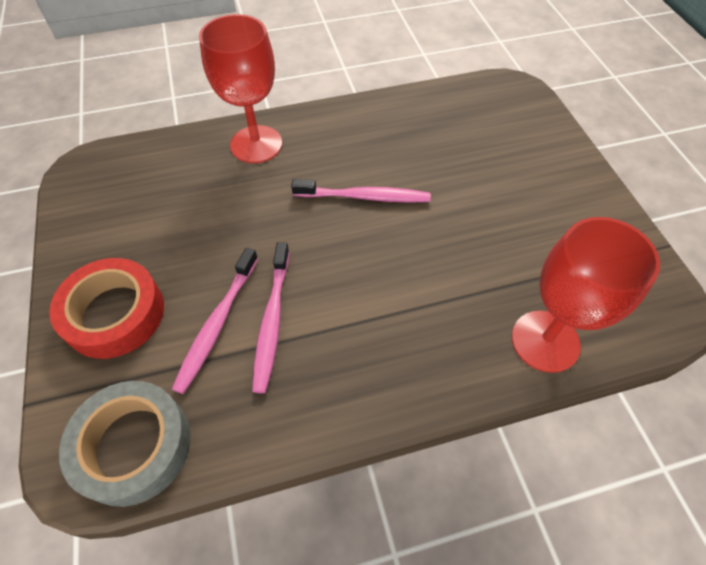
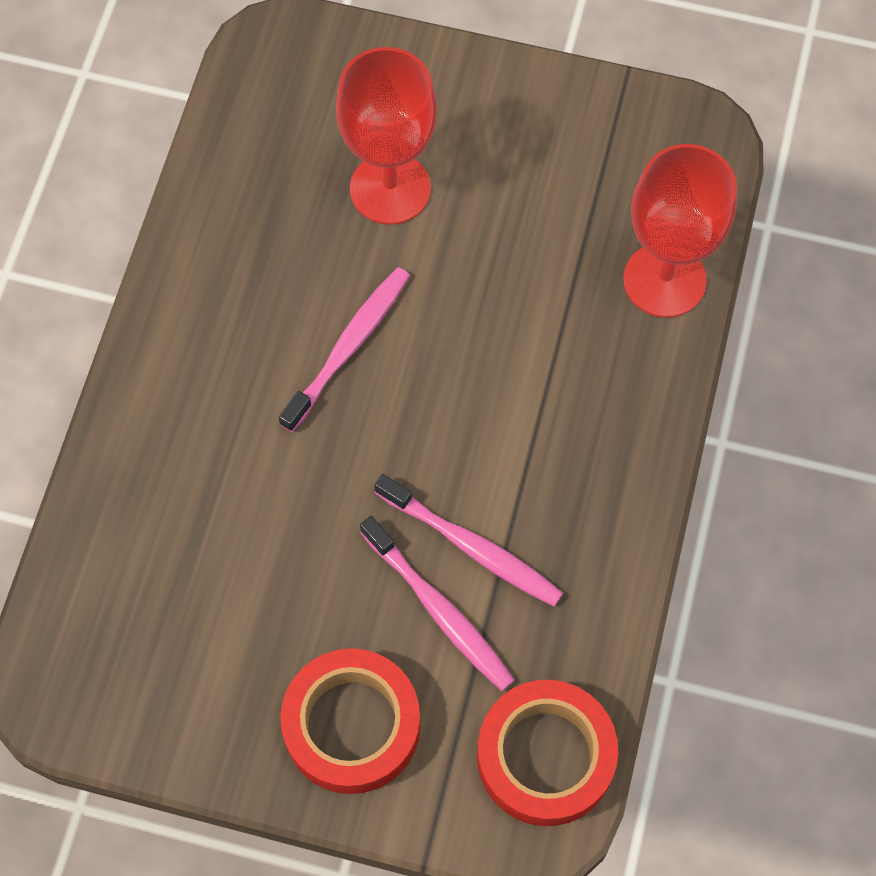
camera: 60 degrees left, 10 degrees up
grey tape [59,381,191,507] -> red tape [477,680,618,826]
red goblet [199,14,282,163] -> red goblet moved to [336,47,437,225]

